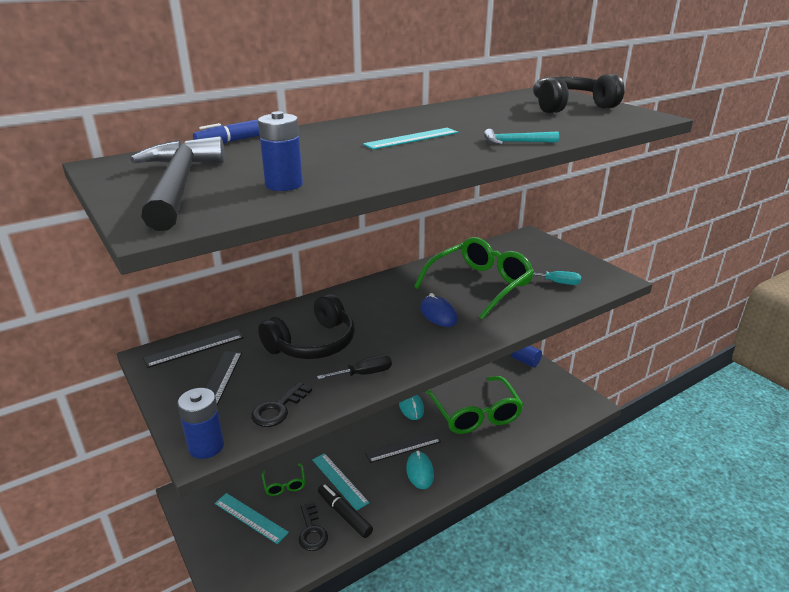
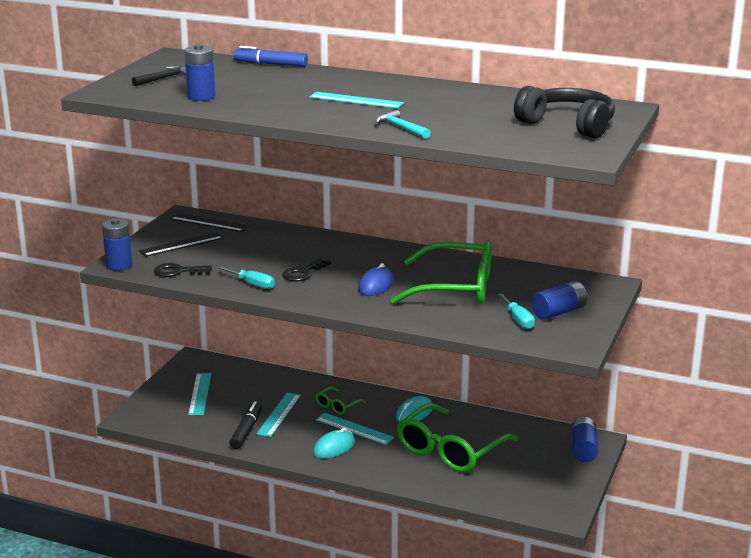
camera: 55 degrees right, 5 degrees down
black hammer [130,136,225,231] -> black hammer [132,65,186,86], size x0.45
black headphones [258,294,355,359] -> none
green glasses [262,463,305,496] -> green glasses moved to [316,387,366,414]
black key [298,502,328,551] -> black key moved to [282,258,331,282]
black screwdriver [317,355,392,380] -> turquoise screwdriver [218,266,275,289]
black ruler [365,432,441,463] -> turquoise ruler [316,413,394,445]
none -> blue battery [531,281,587,320]

